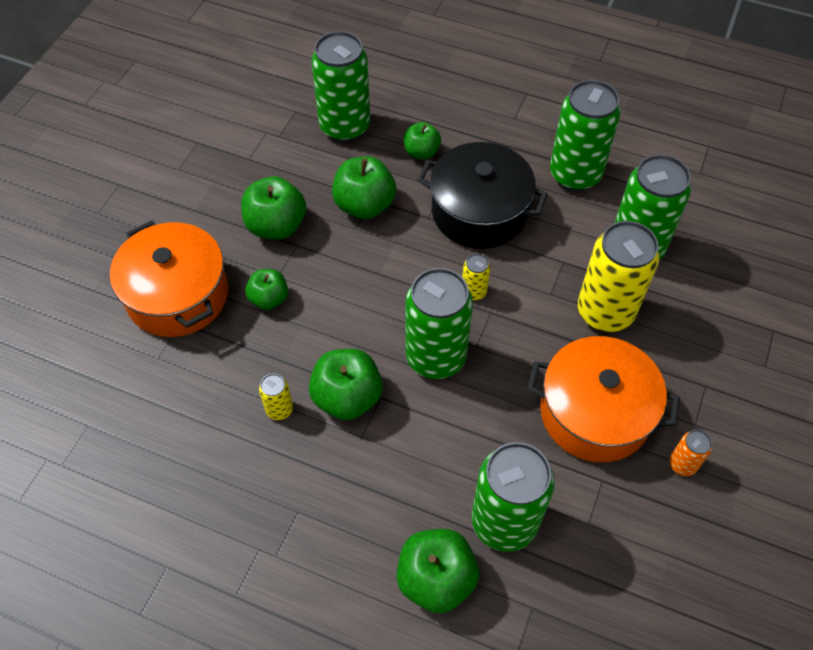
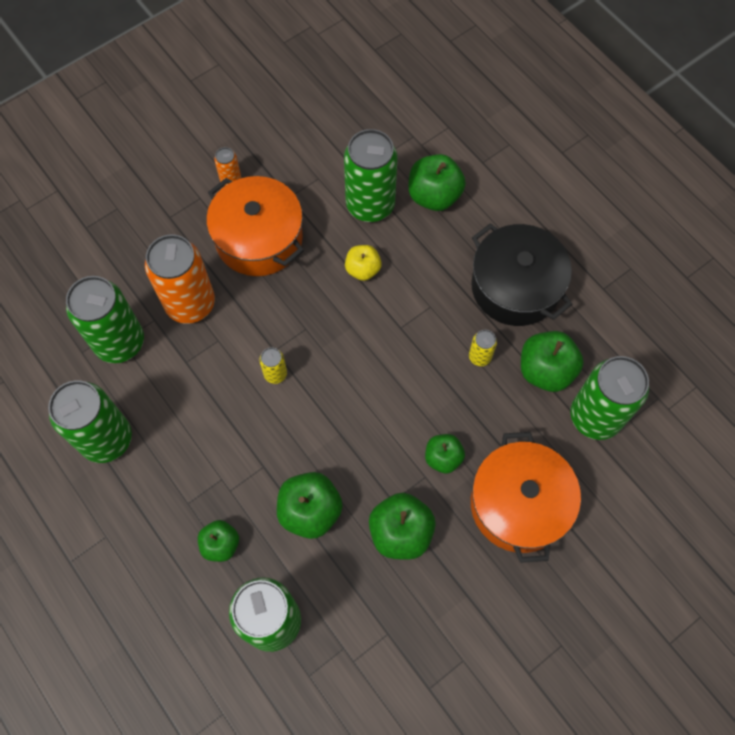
camera: 150 degrees left, 10 degrees up
green apple [309,349,383,420] -> green apple moved to [521,331,584,392]
green can [405,268,473,379] -> green can moved to [570,356,649,440]
black pot [417,142,548,249] -> black pot moved to [471,223,572,326]
yellow can [578,221,659,332] -> orange can [145,234,215,324]
none -> yellow apple [345,245,382,281]

